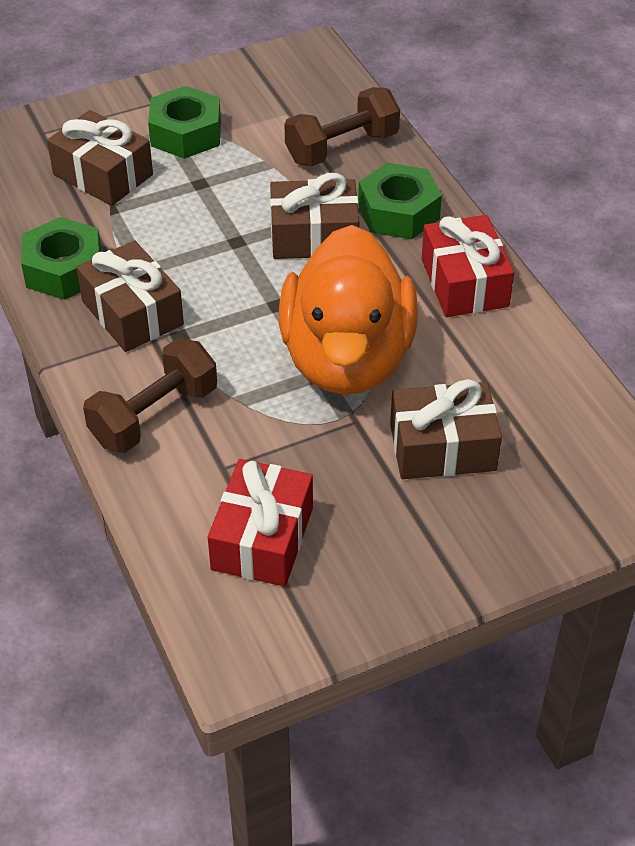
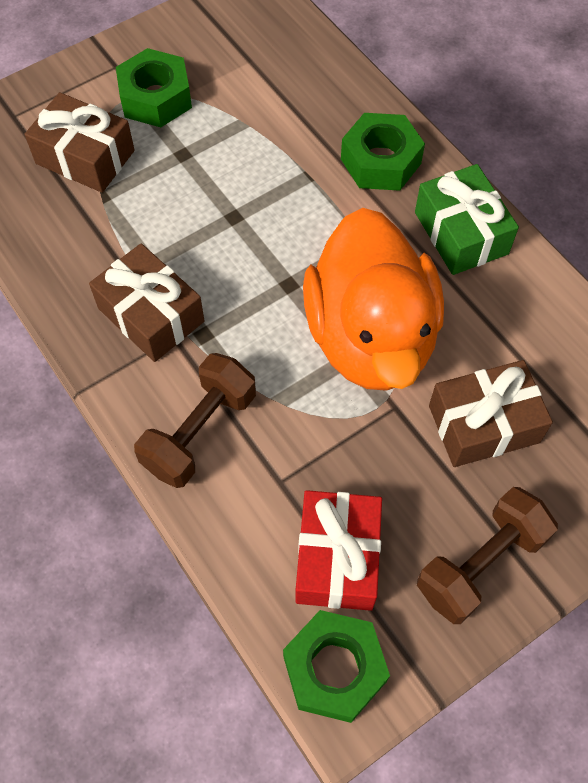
camera: 10 degrees left, 15 degrees up
green nut [21,217,102,300] -> green nut moved to [283,610,390,723]
brown gift [270,173,359,259] -> none
brown dumbbell [285,87,400,166] -> brown dumbbell moved to [417,487,558,624]
red gift [422,215,514,317] -> green gift [415,164,519,275]

